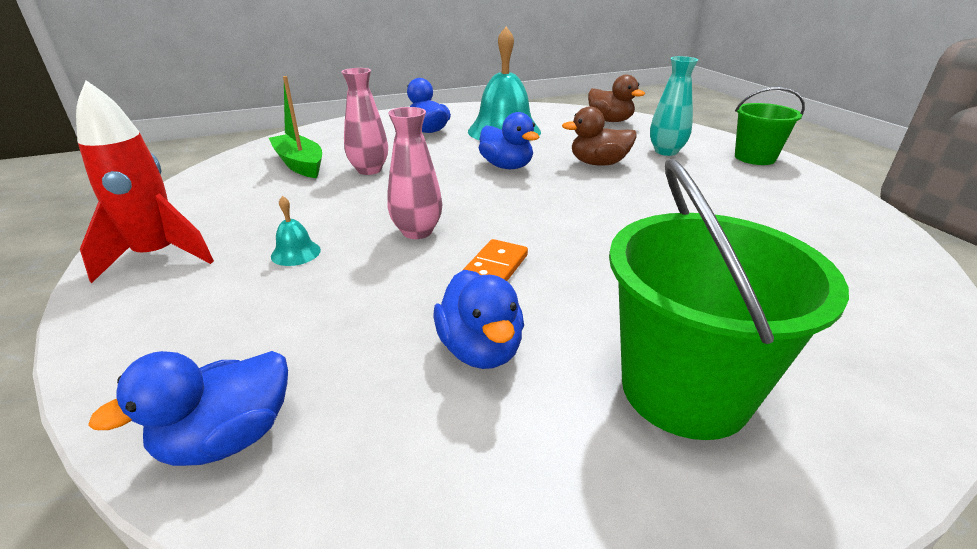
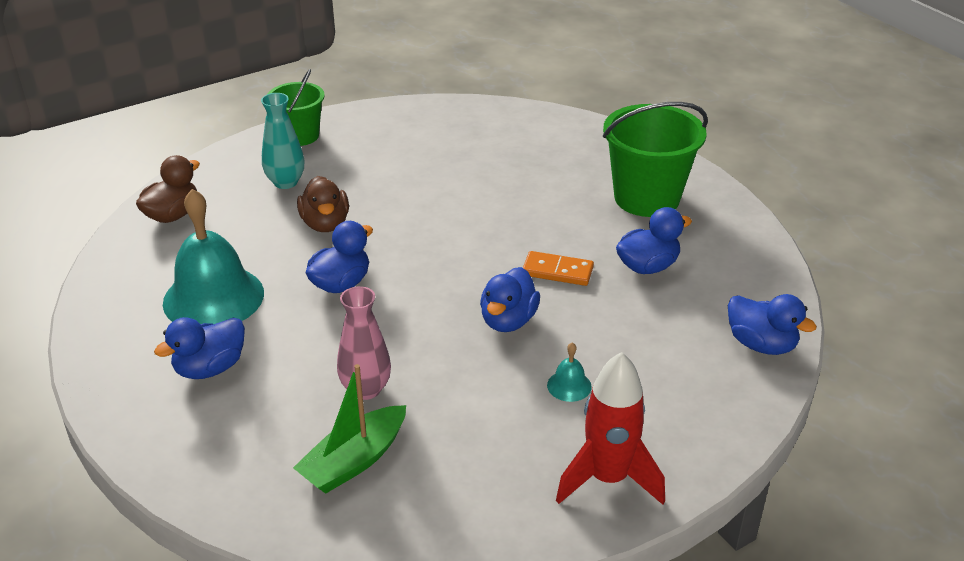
camera: 100 degrees left, 5 degrees up
pink vase [387,107,442,239] -> blue duck [480,267,540,332]

